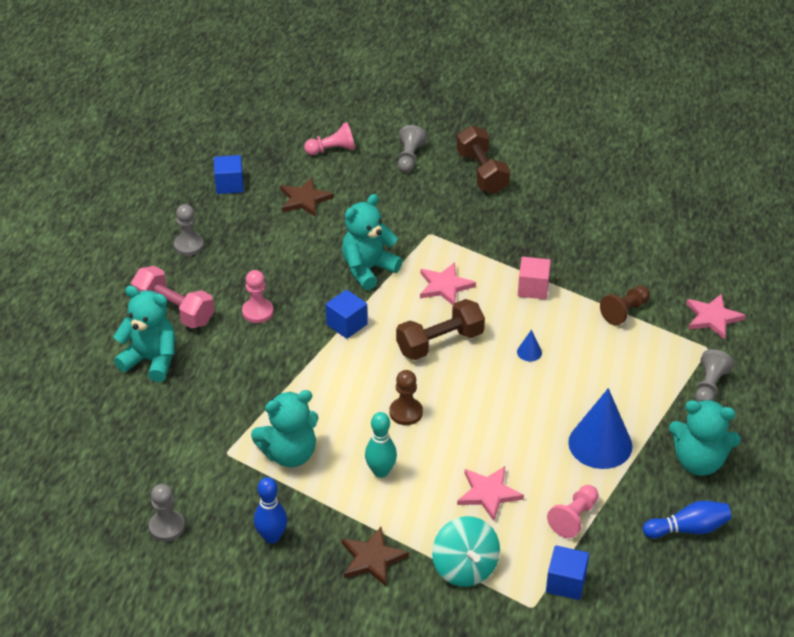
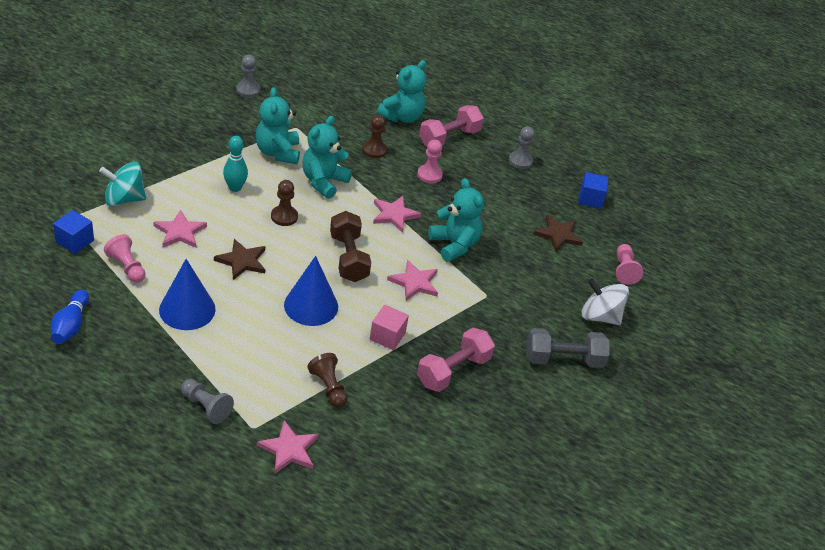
camera: 100 degrees right, 0 degrees up
blue bowling pin [254,477,287,543] -> none
blue cube [326,290,368,339] -> pink star [373,196,421,233]
brown star [342,527,409,586] -> brown star moved to [214,239,265,280]
grey pawn [398,125,427,173] -> white spinning top [582,279,629,325]
brown dumbbell [457,125,510,194] -> grey dumbbell [527,328,609,368]
blue cone [517,330,542,361] -> blue cone [284,256,338,326], size x2.40
turquoise teddy bear [669,400,741,476] -> turquoise teddy bear moved to [302,116,352,199]
none -> brown pawn [362,115,387,158]
none -> pink dumbbell [417,328,495,392]

